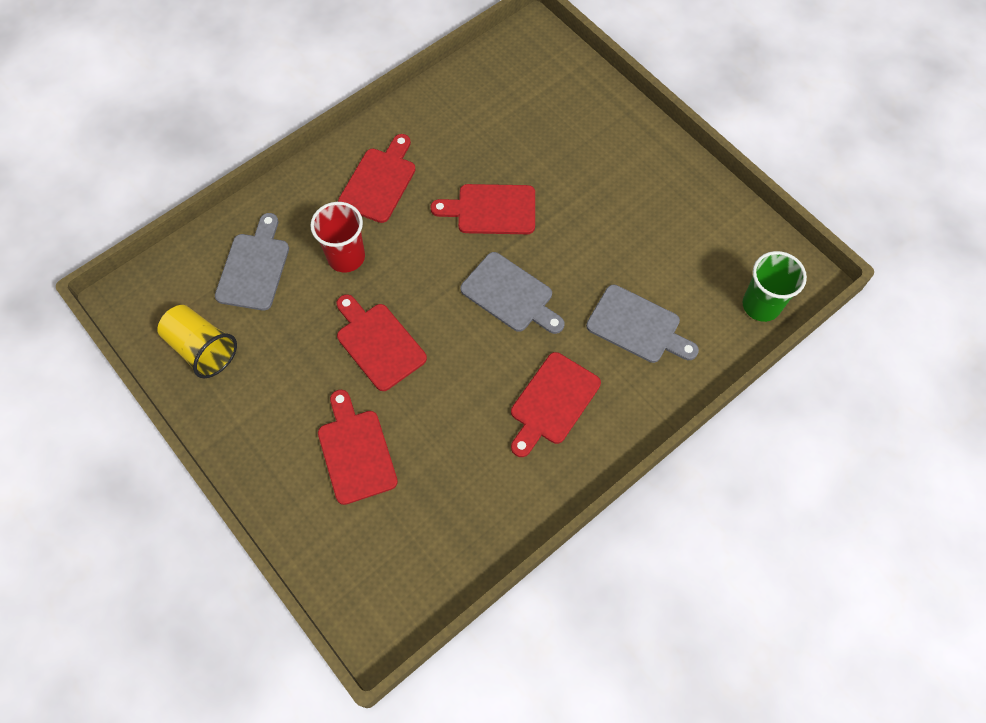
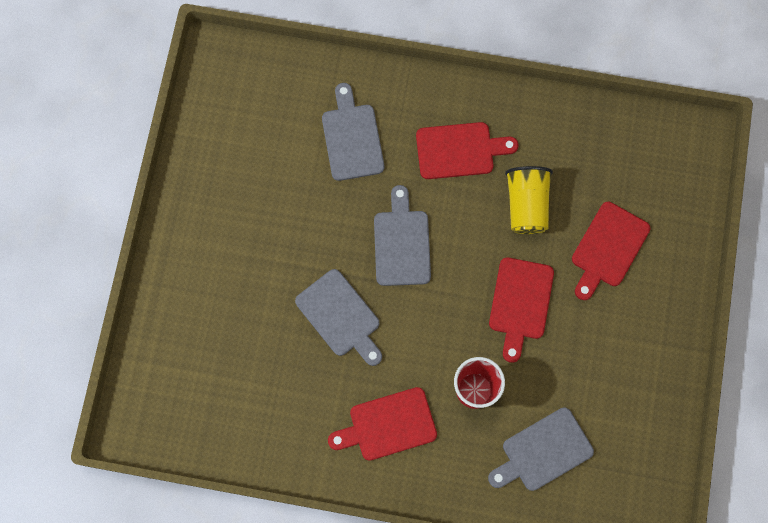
camera: 130 degrees left, 10 degrees up
yellow cup [157,305,237,378] -> yellow cup moved to [505,166,553,234]
red cutting board [430,184,535,234] -> grey cutting board [295,269,382,366]
green cup [743,251,807,322] -> none

